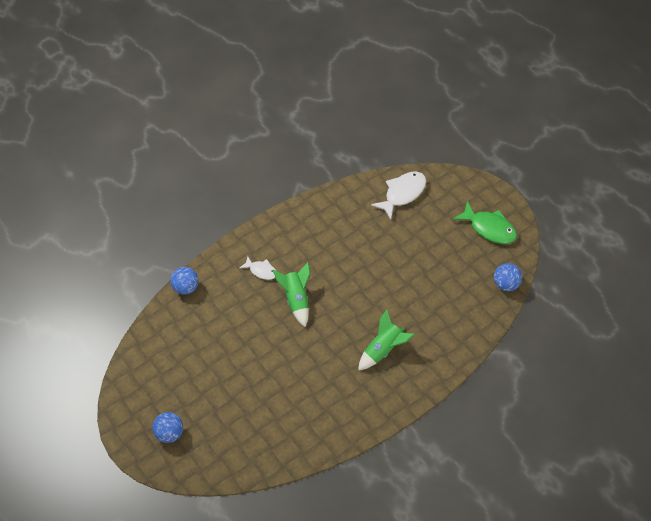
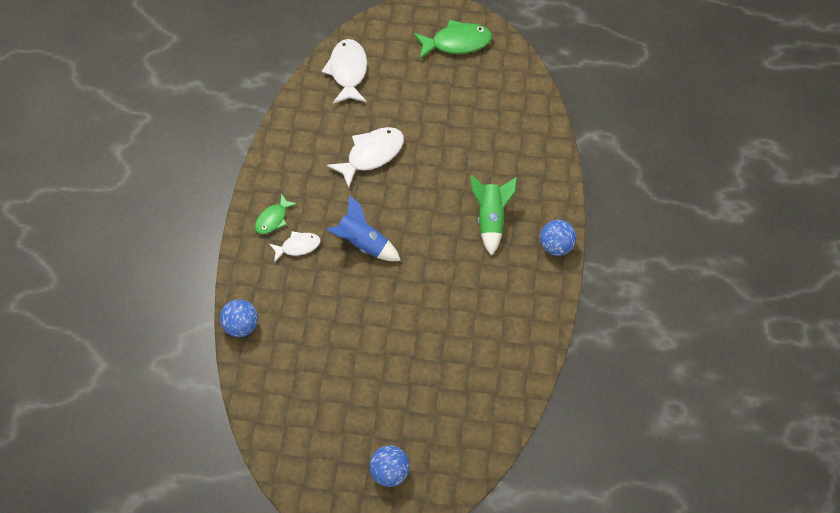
camera: 50 degrees left, 5 degrees up
green rocket [273,262,310,327] -> blue rocket [326,195,401,261]
blue ball [494,263,522,291] -> blue ball moved to [540,220,576,256]
none -> green fish [255,193,297,234]
none -> white fish [327,127,404,188]

